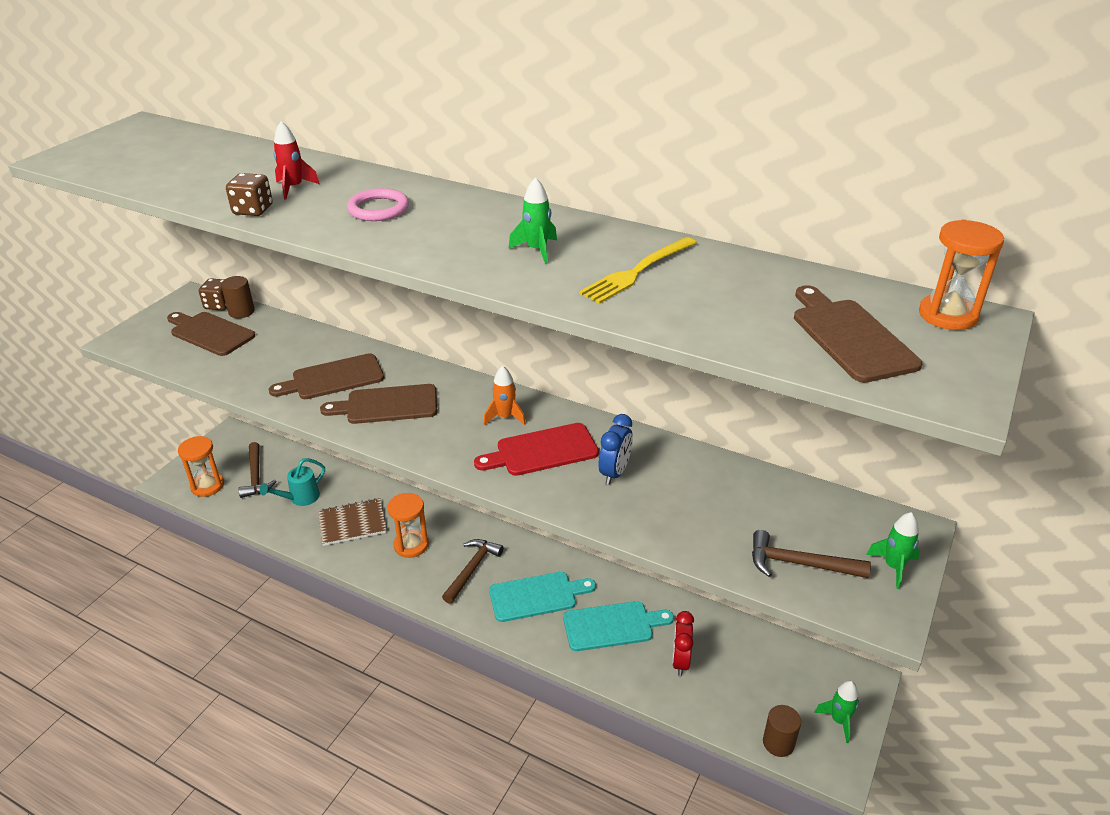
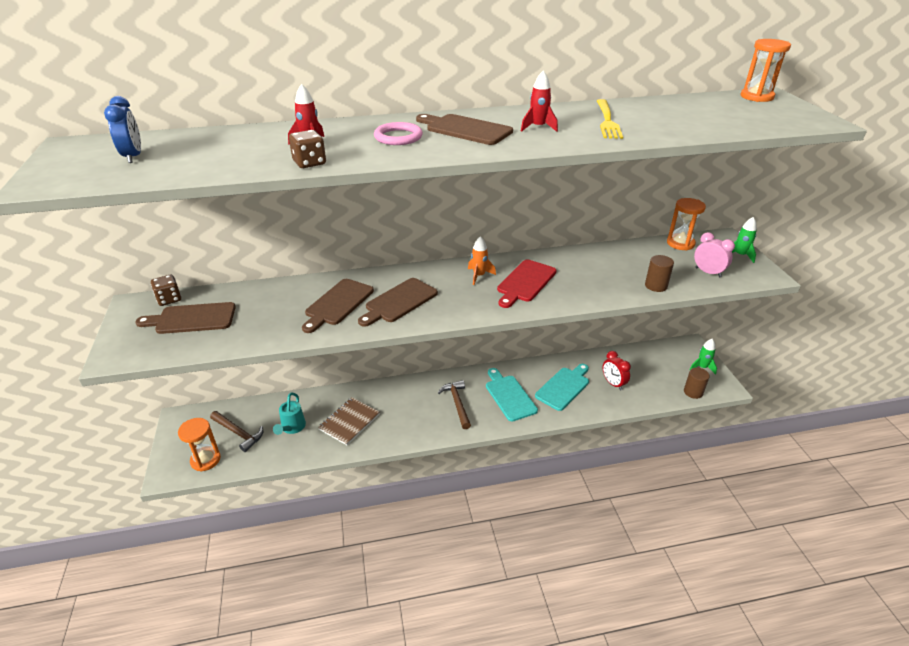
camera: 40 degrees left, 0 degrees up
brown cylinder [221,276,255,318] -> brown cylinder moved to [645,255,674,292]
orange hourglass [387,493,429,558] -> orange hourglass moved to [667,198,706,251]
turquoise cutting board [489,572,596,622] -> turquoise cutting board turned 60 degrees counterclockwise [486,368,538,422]
green rocket [508,177,557,264] -> red rocket [521,70,558,132]
blue clock [599,414,633,485] -> blue clock moved to [104,96,141,163]
brown hammer [752,530,871,578] -> pink clock [694,232,735,277]
brown cutting board [794,285,922,383] -> brown cutting board moved to [416,114,513,145]

